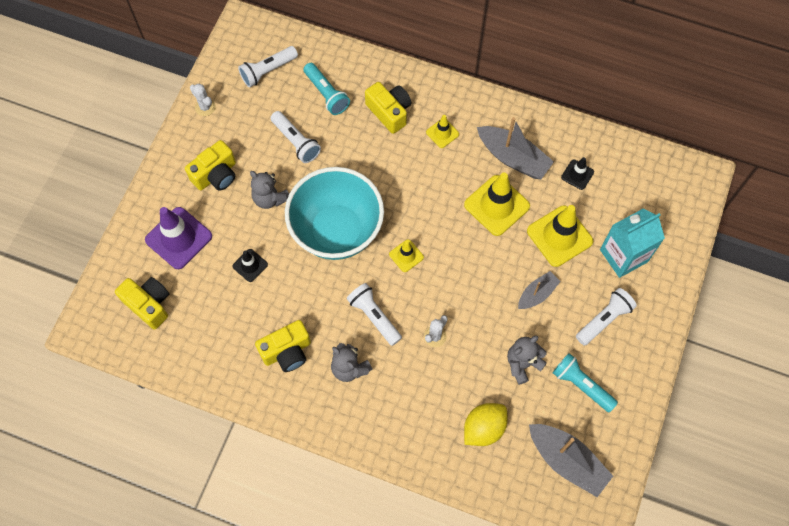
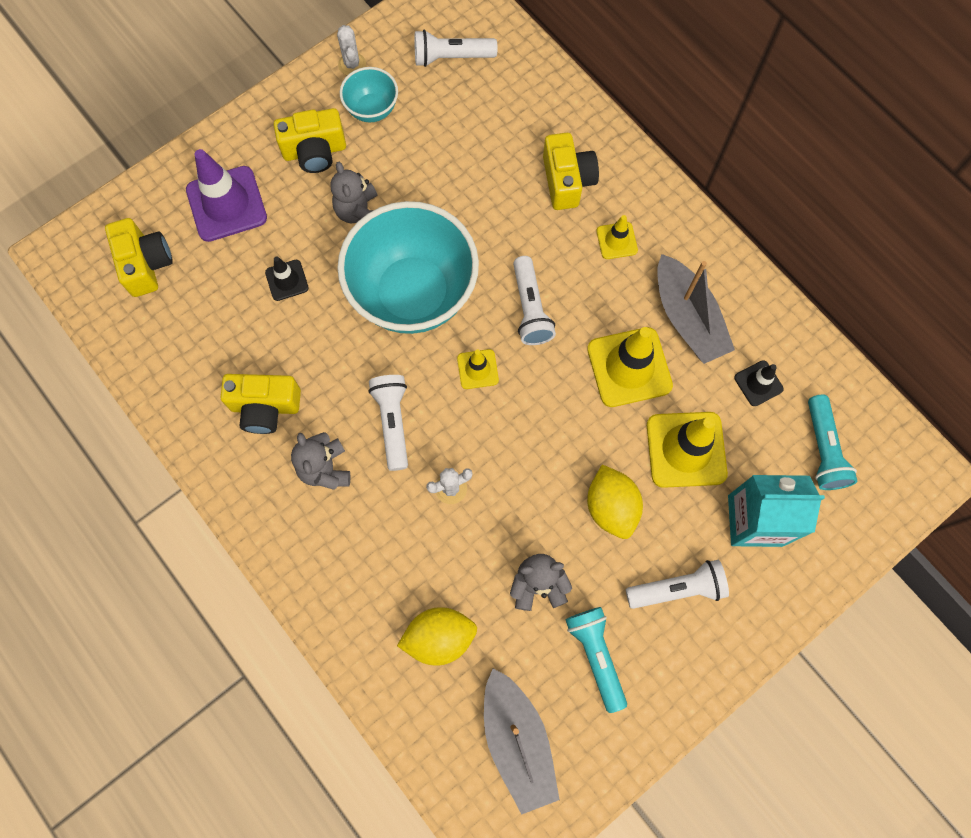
camera: 30 degrees right, 5 degrees up
white flashlight [270,111,321,163] -> white flashlight moved to [513,256,556,345]
turquoise flashlight [303,63,350,115] -> turquoise flashlight moved to [808,395,857,490]
grey boat [518,271,561,309] -> yellow lemon [587,465,643,539]
none -> turquoise bowl [340,67,398,122]

